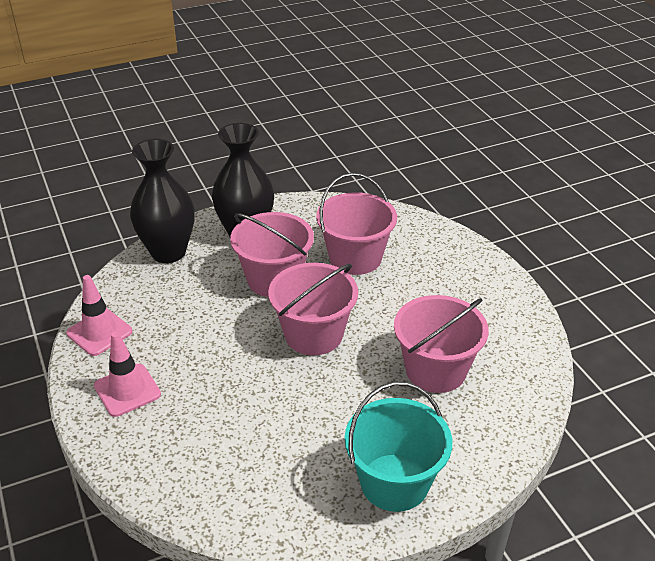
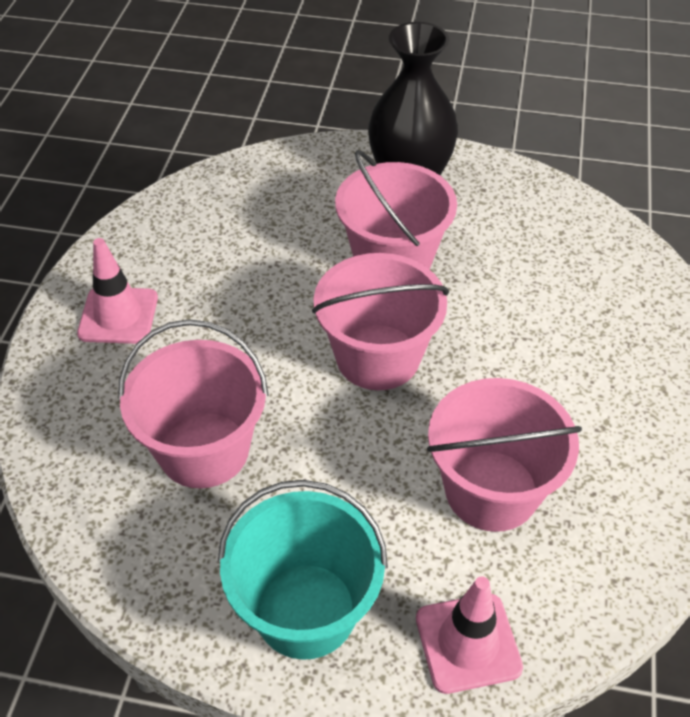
camera: 35 degrees right, 10 degrees up
pink traffic cone [66,275,132,356] -> pink traffic cone moved to [416,576,523,694]
black vase [130,139,195,263] -> none
pink bucket [316,173,397,275] -> pink bucket moved to [118,319,269,489]

